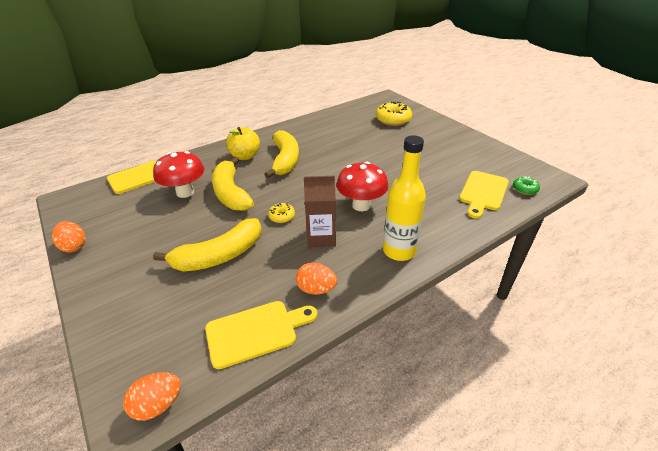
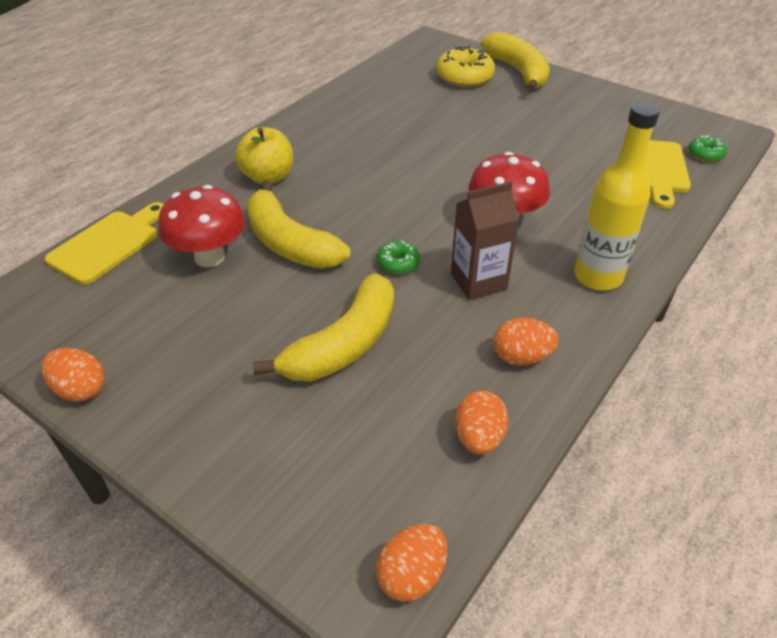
camera: 20 degrees left, 5 degrees up
yellow cutting board [205,301,318,369] -> orange egg [455,391,508,455]
yellow banana [264,130,299,178] -> yellow banana moved to [481,32,550,93]
yellow donut [268,203,295,223] -> green donut [377,240,420,274]

